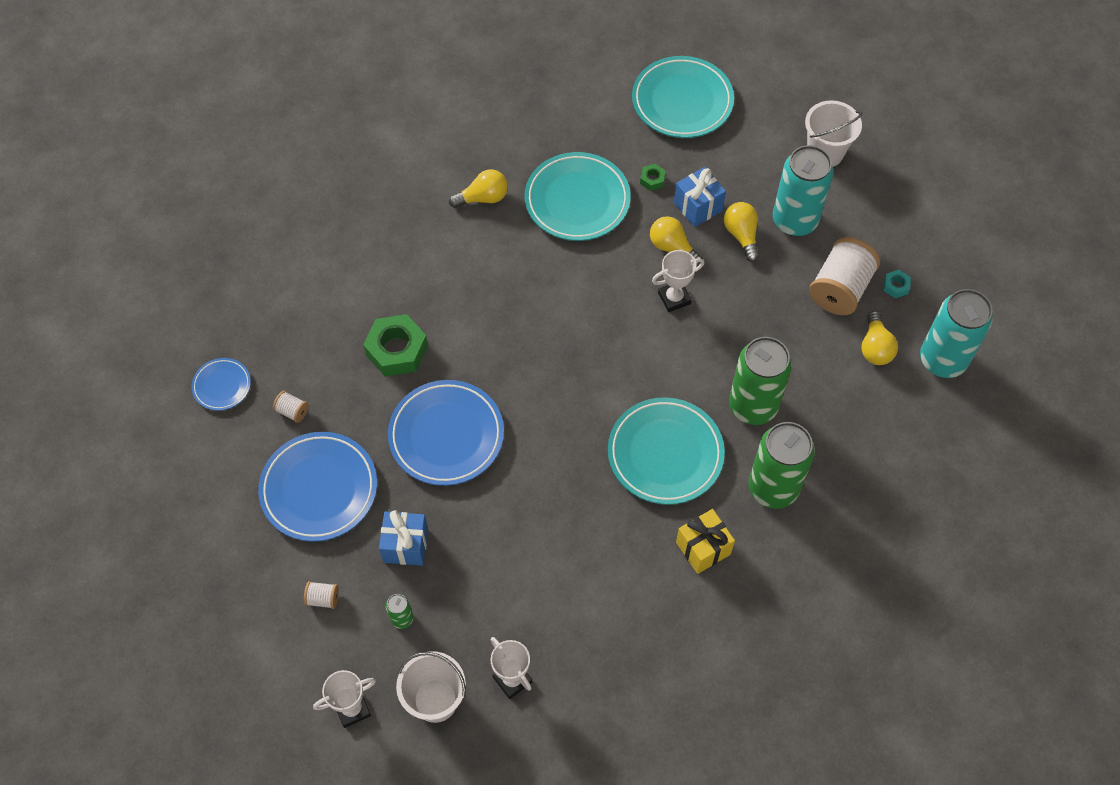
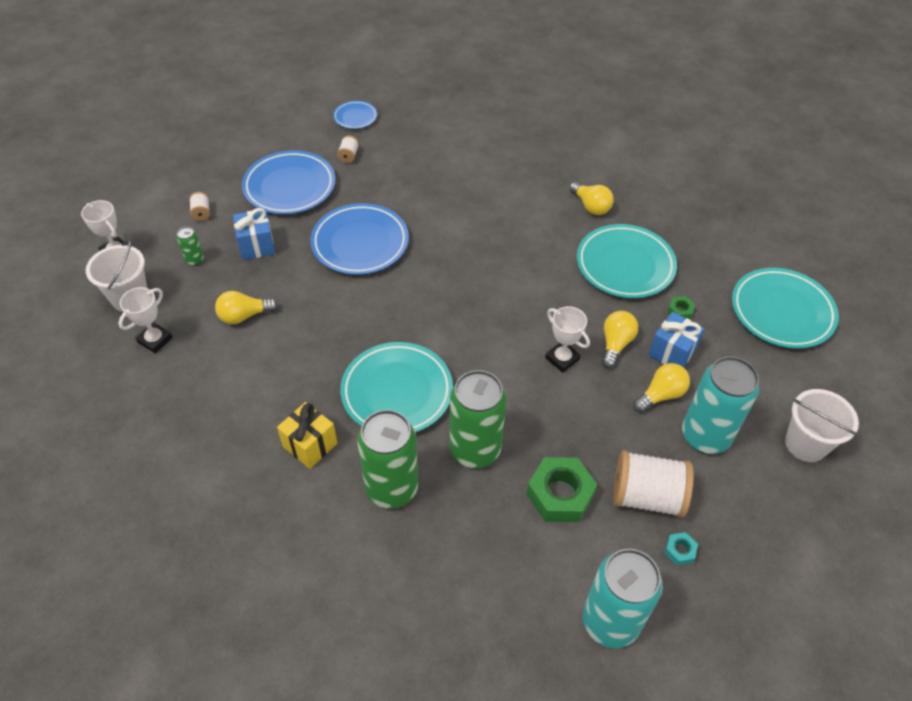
camera: 70 degrees right, 10 degrees down
green nut [363,314,428,376] -> green nut moved to [526,457,597,522]
yellow light bulb [861,311,898,365] -> yellow light bulb moved to [215,291,278,324]

